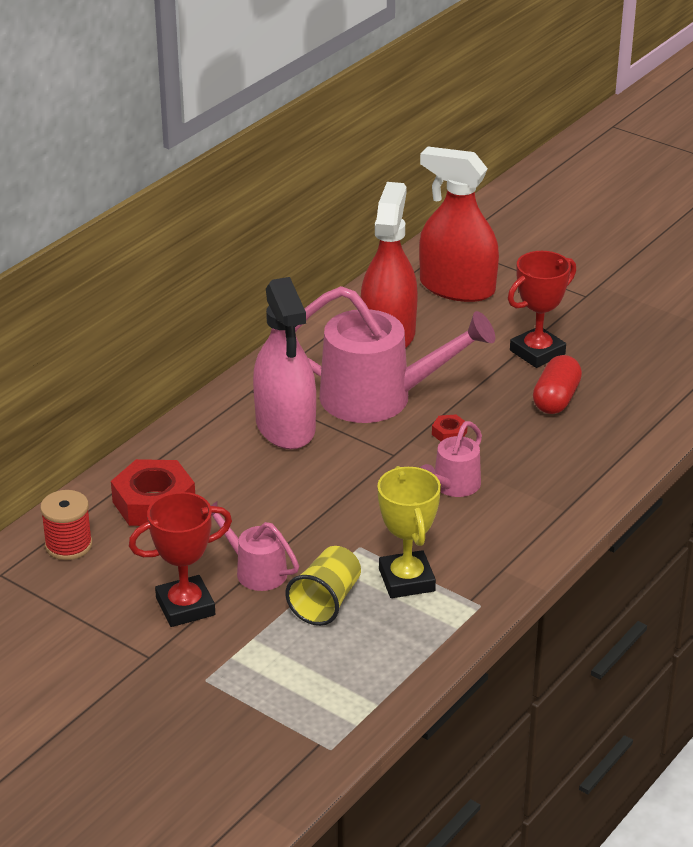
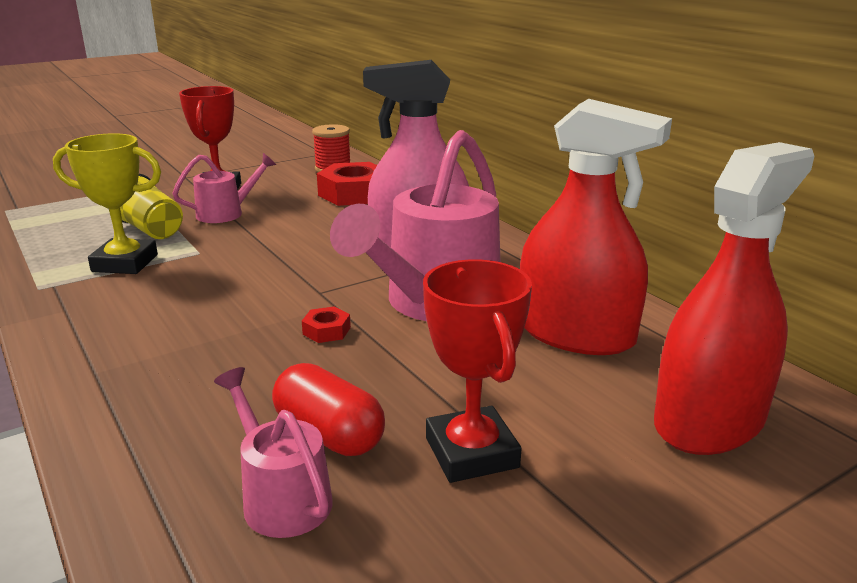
camera: 110 degrees right, 10 degrees down
pink watering can [420,421,482,497] -> pink watering can moved to [214,367,333,538]

